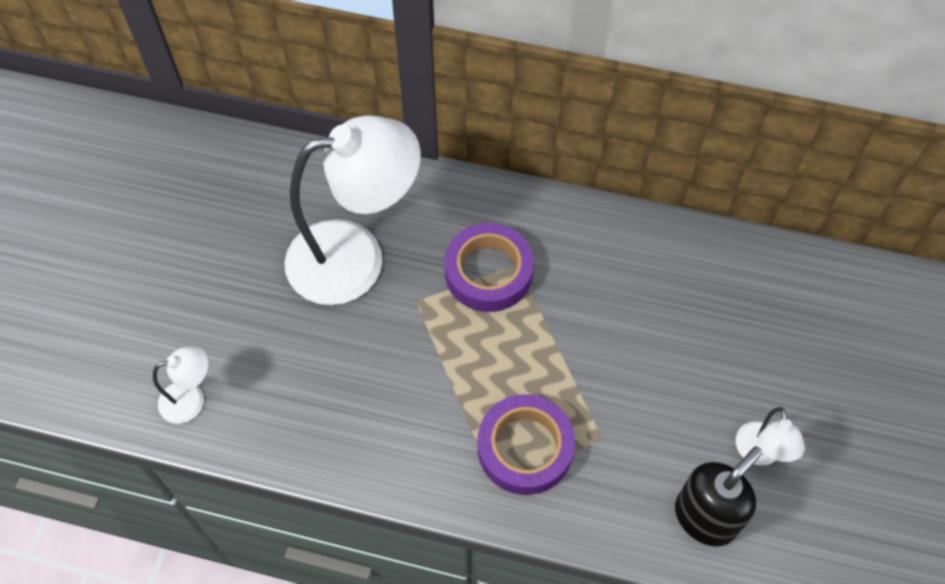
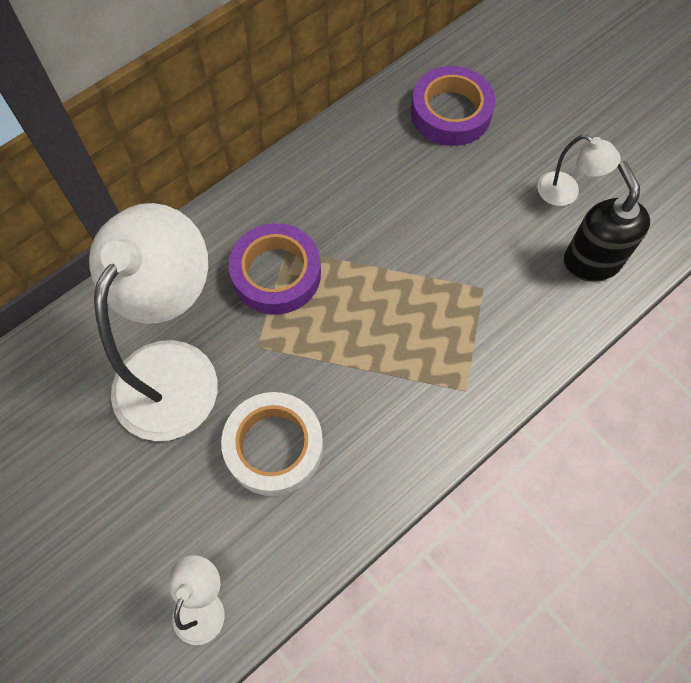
camera: 55 degrees left, 5 degrees up
purple tape [478,394,575,495] -> purple tape moved to [411,66,495,146]
none -> white tape [221,392,323,496]

